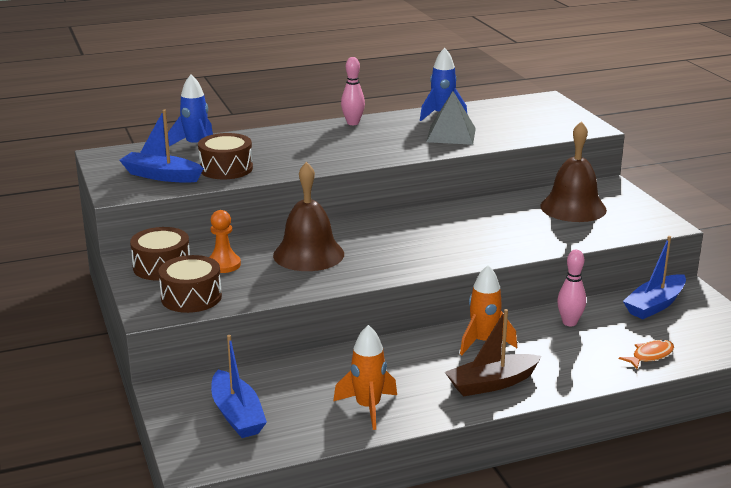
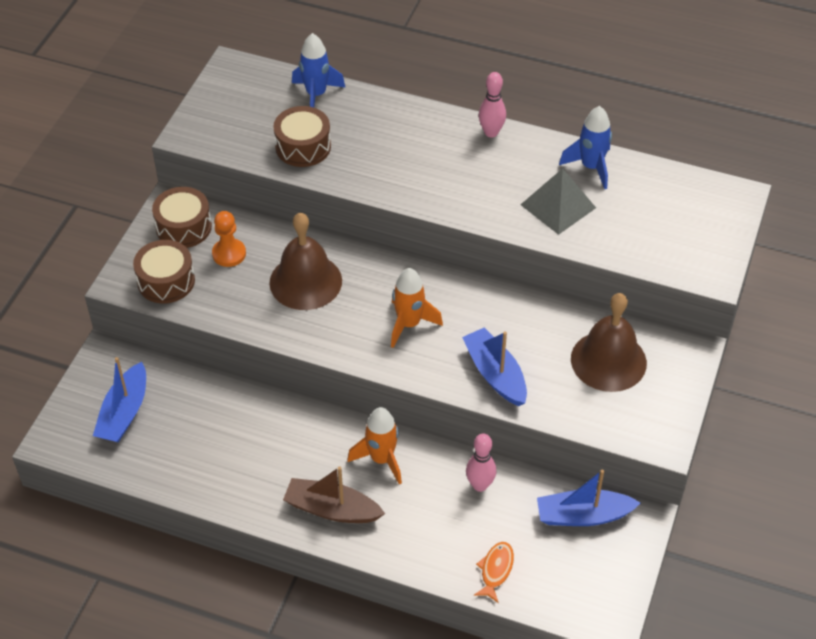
camera: 40 degrees right, 25 degrees up
blue boat [119,110,204,183] -> blue boat moved to [462,328,527,406]
orange rocket [333,325,397,430] -> orange rocket moved to [391,268,443,348]
orange fish [619,340,674,369] -> orange fish turned 75 degrees counterclockwise [474,542,514,603]

